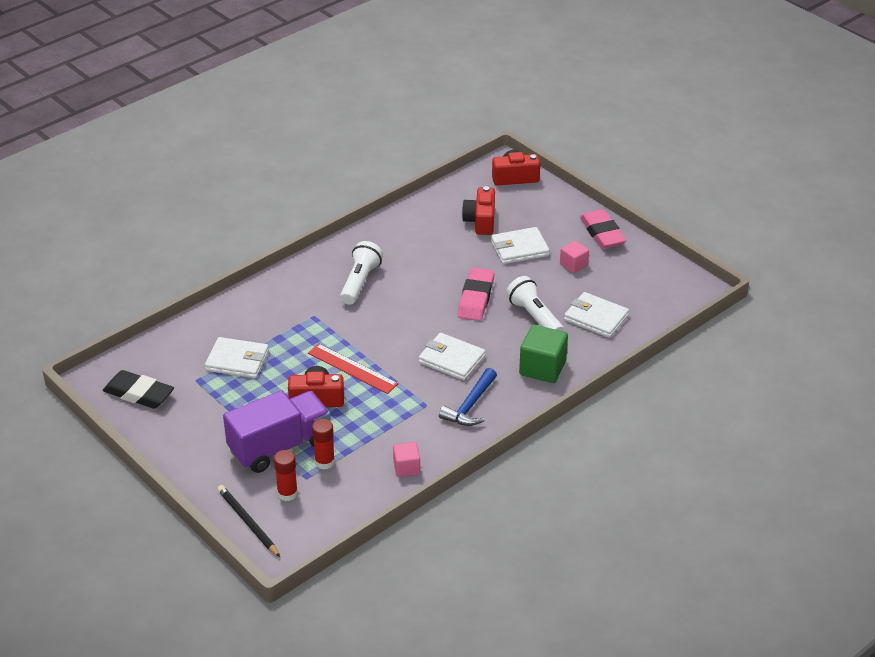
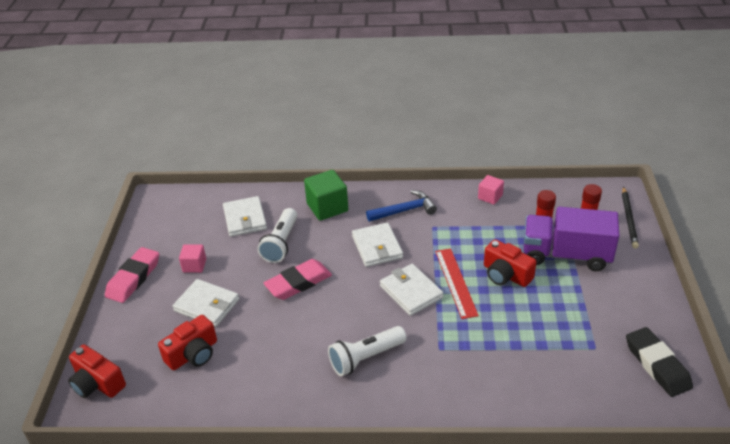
camera: 135 degrees left, 0 degrees up
white wallet [205,337,269,378] -> white wallet moved to [380,264,444,316]

